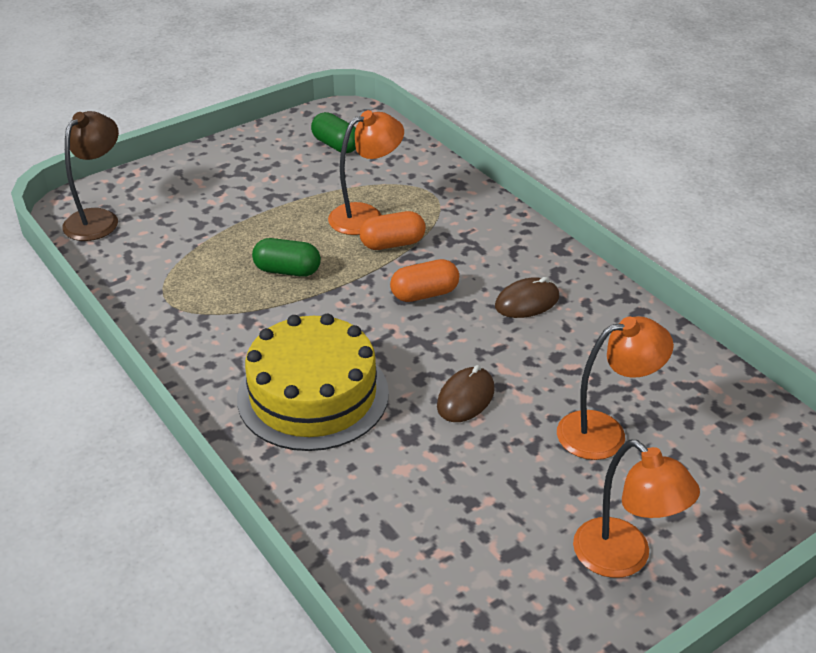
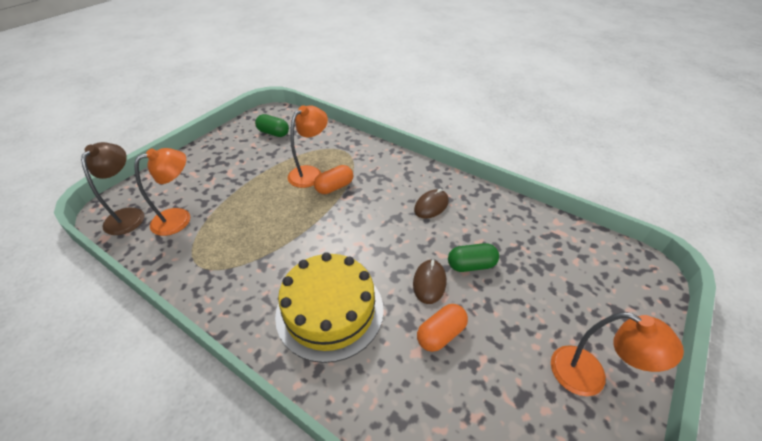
camera: 20 degrees left, 5 degrees up
green capsule [252,238,321,277] -> green capsule moved to [448,243,499,272]
orange capsule [390,259,459,302] -> orange capsule moved to [417,304,468,352]
orange lamp [557,316,674,460] -> orange lamp moved to [134,148,190,236]

